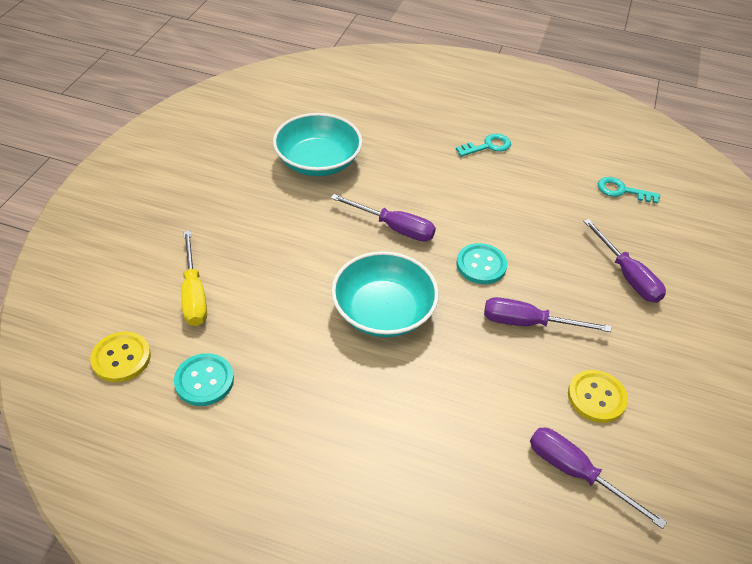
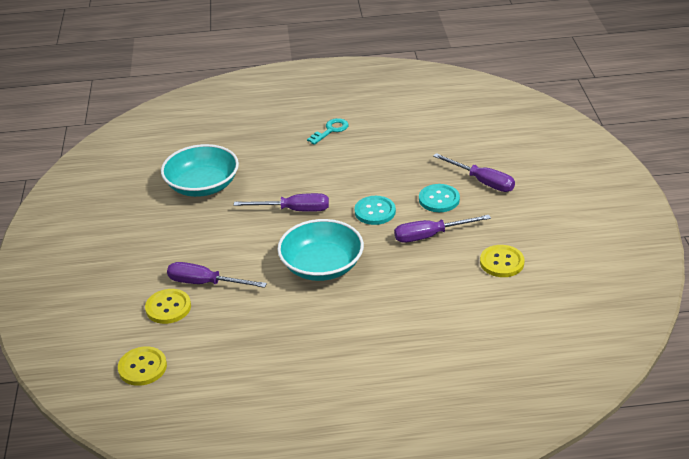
camera: 20 degrees left, 10 degrees down
turquoise button [174,353,234,406] -> turquoise button moved to [419,184,460,212]
yellow screwdriver [181,231,207,326] -> yellow button [145,289,191,324]
purple screwdriver [530,428,667,529] -> purple screwdriver moved to [167,262,267,288]
turquoise key [598,177,660,204] -> none

